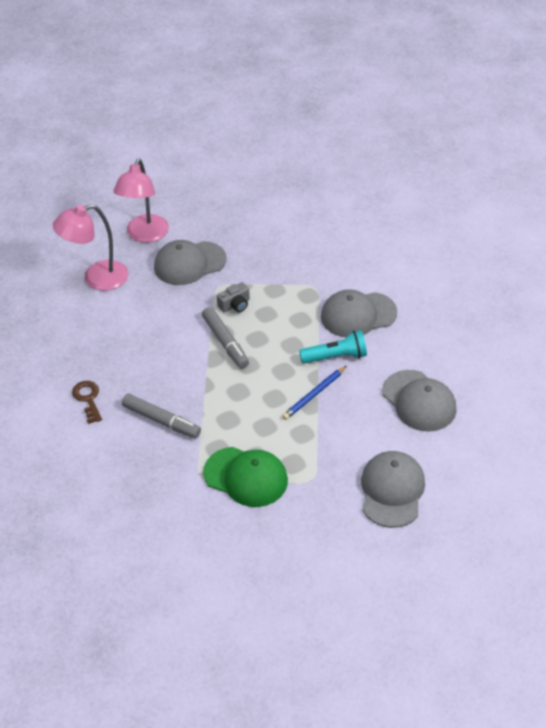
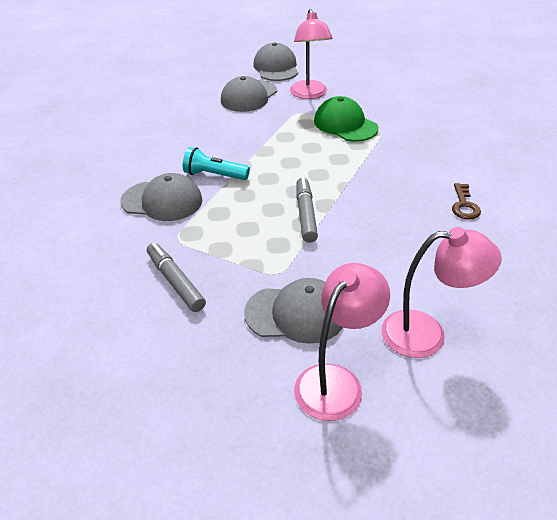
camera: 155 degrees left, 5 degrees down
grey marker [122,394,201,438] -> grey marker moved to [147,243,206,312]
grey camera [217,282,250,312] -> none
blue pencil [282,366,347,420] -> none
grey cap [382,370,457,431] -> grey cap moved to [253,43,298,81]
none -> pink lamp [290,9,333,99]

